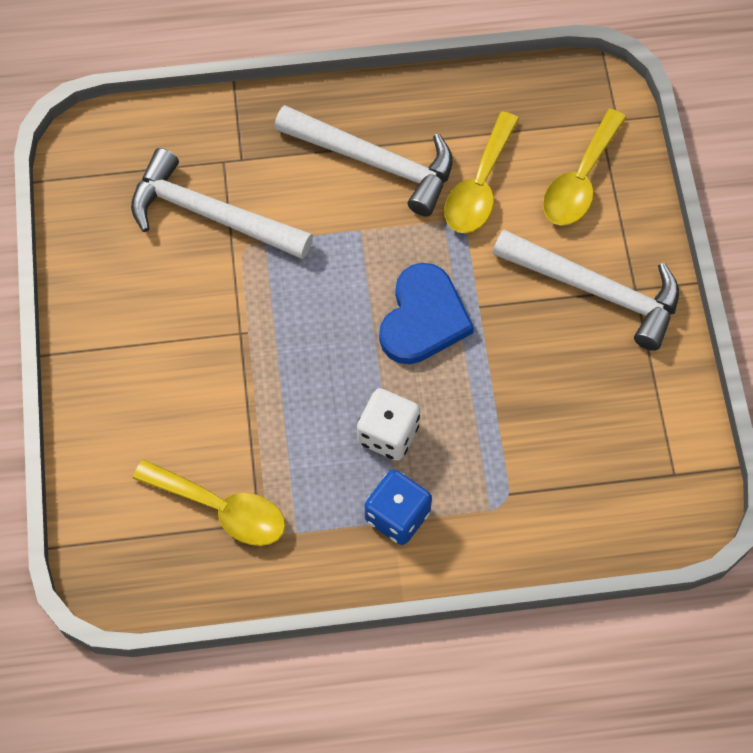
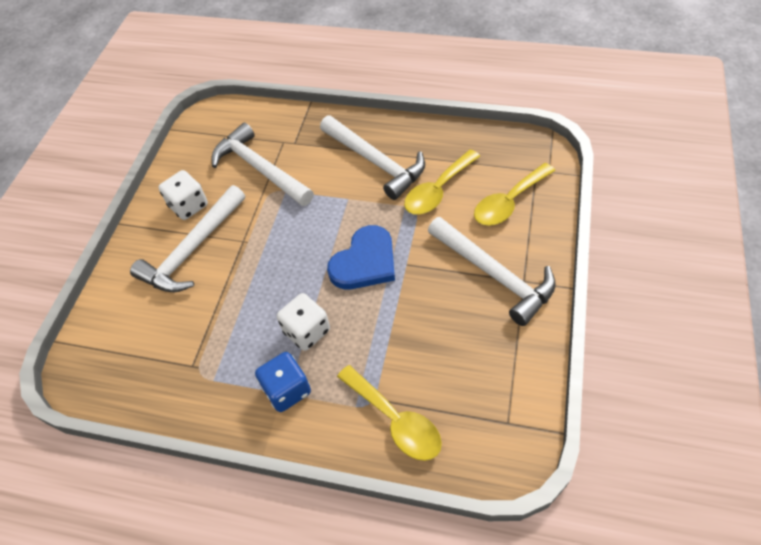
camera: 25 degrees right, 10 degrees down
yellow spoon [133,459,286,546] -> yellow spoon moved to [337,365,442,461]
none -> white hammer [130,185,245,292]
none -> white dice [158,170,208,220]

